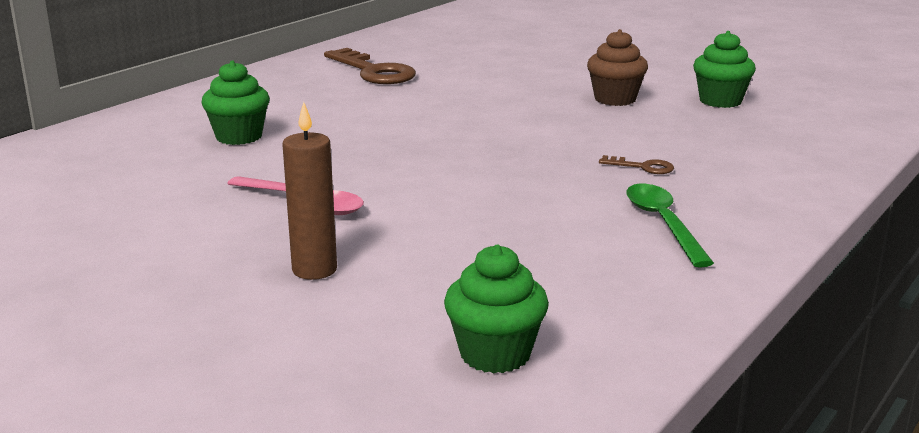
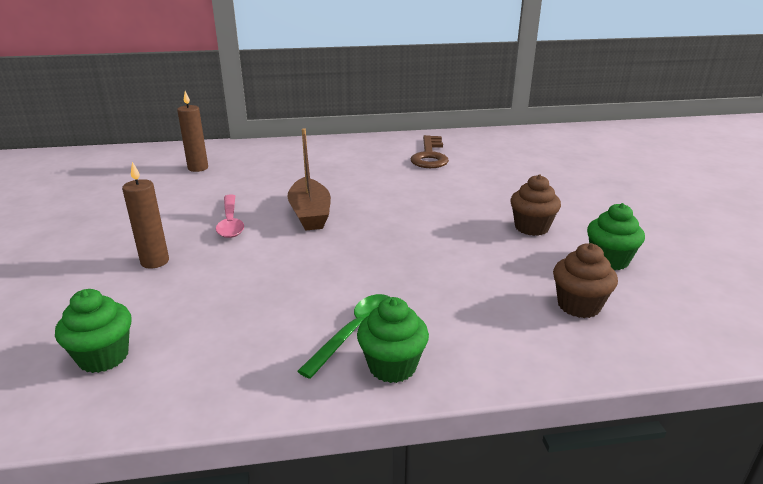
camera: 45 degrees right, 5 degrees up
green cupcake [202,61,270,145] -> green cupcake moved to [357,297,429,383]
brown key [599,155,674,174] -> none
none -> brown candle [177,91,208,172]
none -> brown boat [287,128,331,231]
none -> brown cupcake [553,243,618,318]

